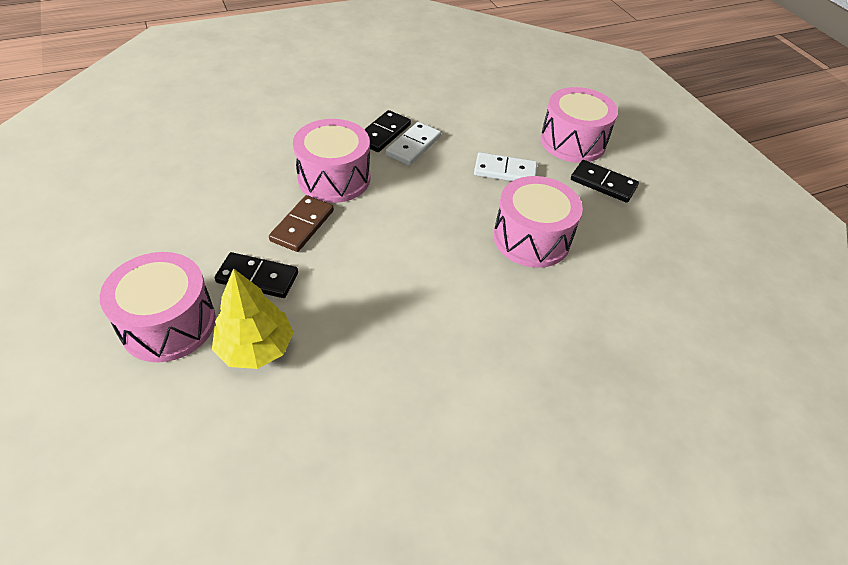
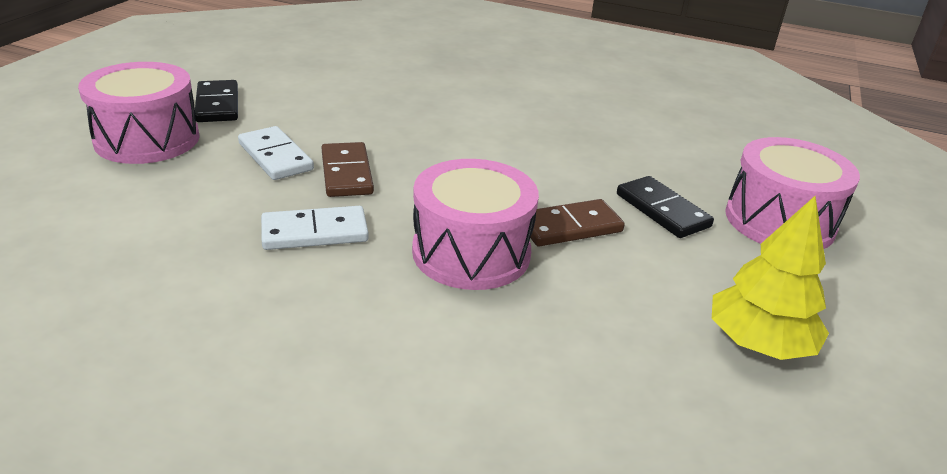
camera: 135 degrees left, 15 degrees down
yellow tree [212,268,294,369] -> yellow tree moved to [712,196,829,360]
black domino [364,110,411,152] -> none
pink drum [494,176,583,268] -> none
none -> brown domino [321,142,374,197]

